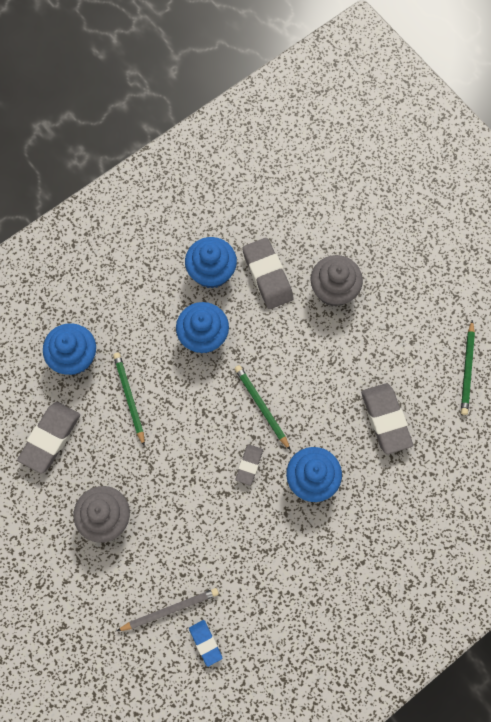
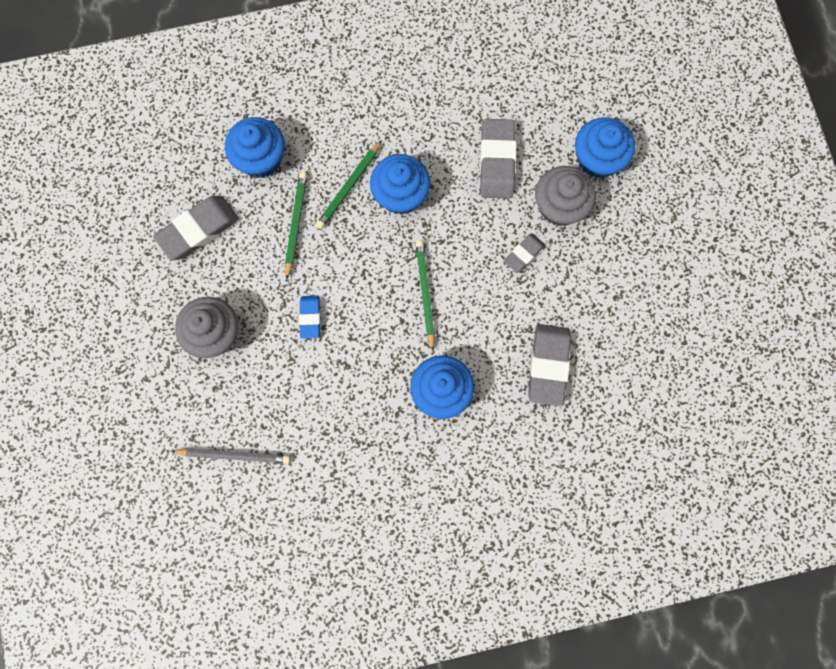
camera: 25 degrees right, 5 degrees up
blue cupcake [185,237,237,289] -> blue cupcake moved to [575,117,635,178]
blue eraser [189,620,222,667] -> blue eraser moved to [299,296,321,339]
grey eraser [236,444,263,485] -> grey eraser moved to [504,233,545,273]
green pencil [461,320,475,415] -> green pencil moved to [316,140,382,229]

